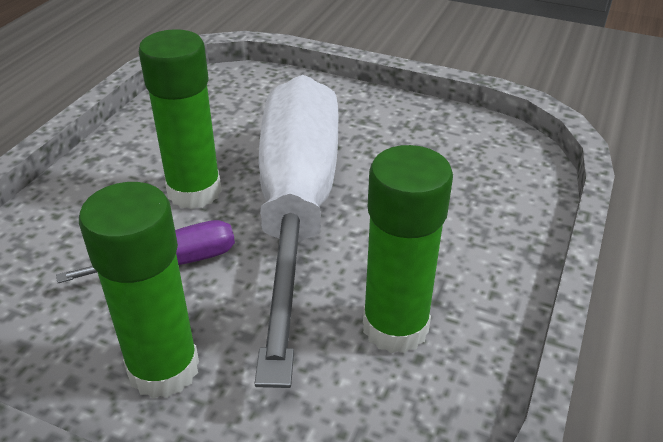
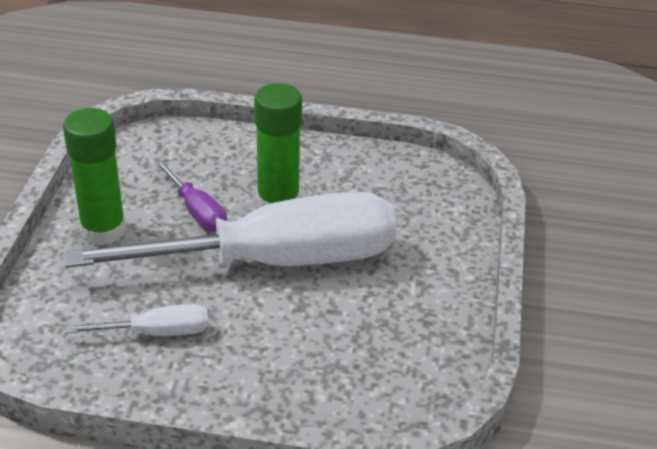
camera: 75 degrees right, 0 degrees up
green glue stick [363,145,453,353] -> white screwdriver [65,304,208,336]

